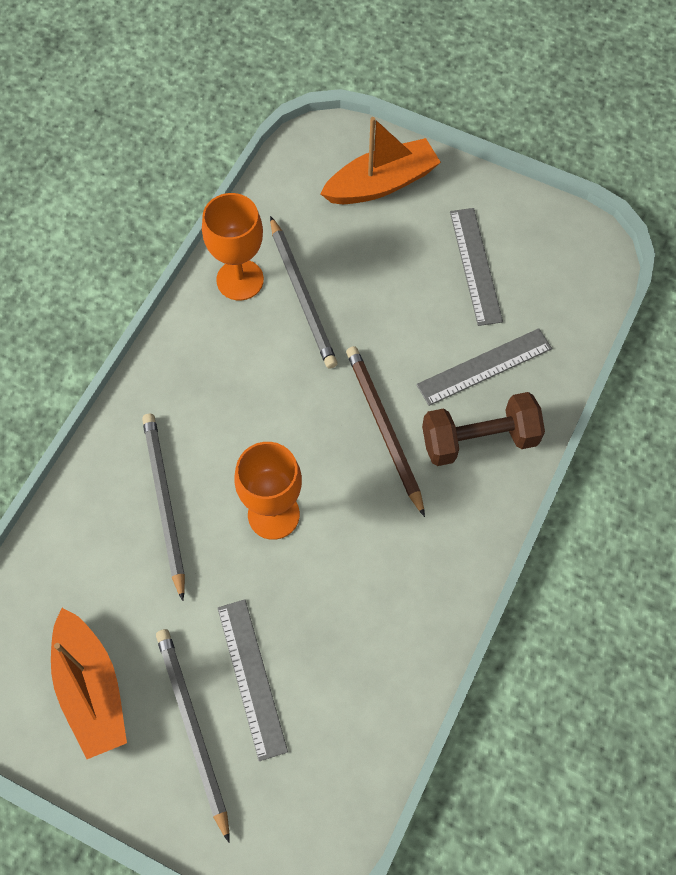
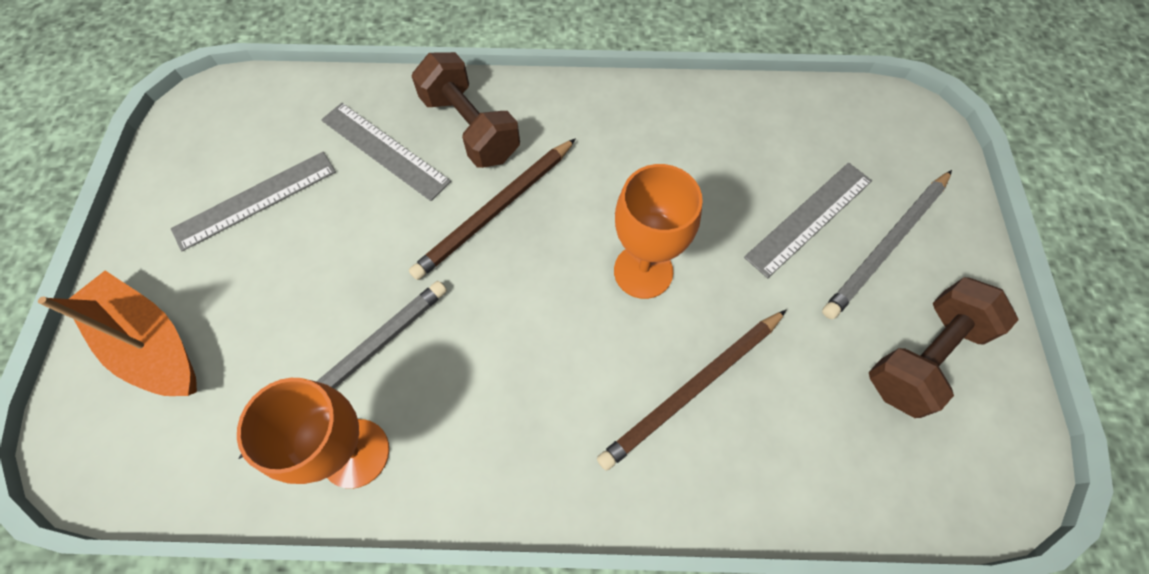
camera: 115 degrees left, 0 degrees up
orange boat [51,608,127,759] -> brown dumbbell [869,277,1019,418]
grey pencil [142,414,185,601] -> brown pencil [597,310,786,471]

